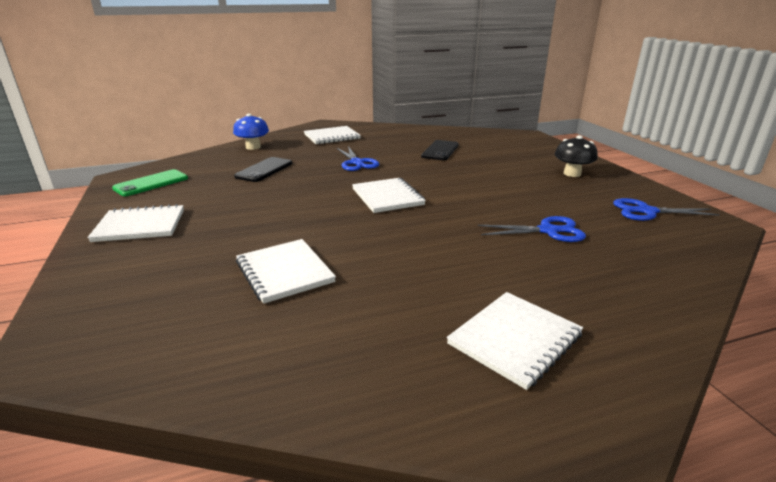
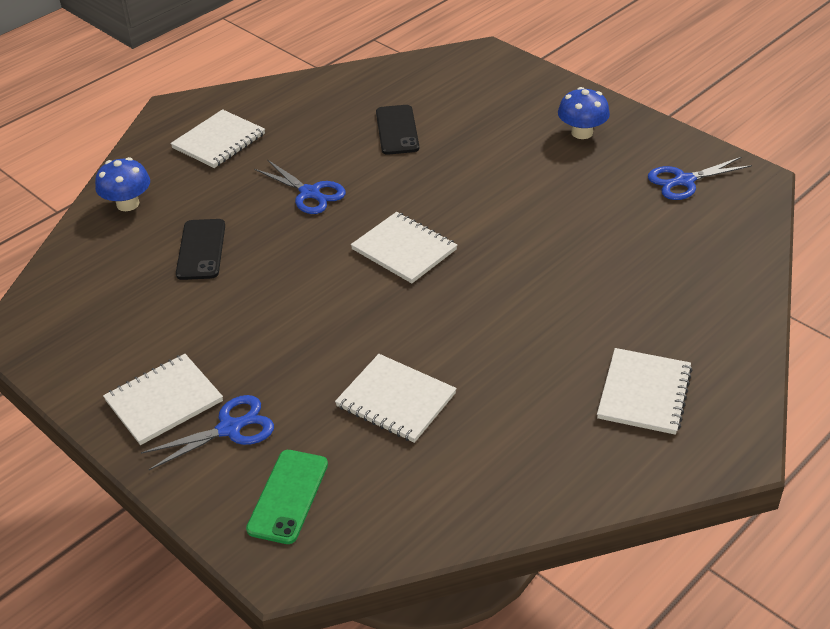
camera: 25 degrees left, 15 degrees up
green phone [112,169,188,196] -> green phone moved to [246,450,328,544]
blue scissors [478,216,586,242] -> blue scissors moved to [141,395,274,470]
black mushroom [555,135,598,177] -> blue mushroom [558,87,610,139]

